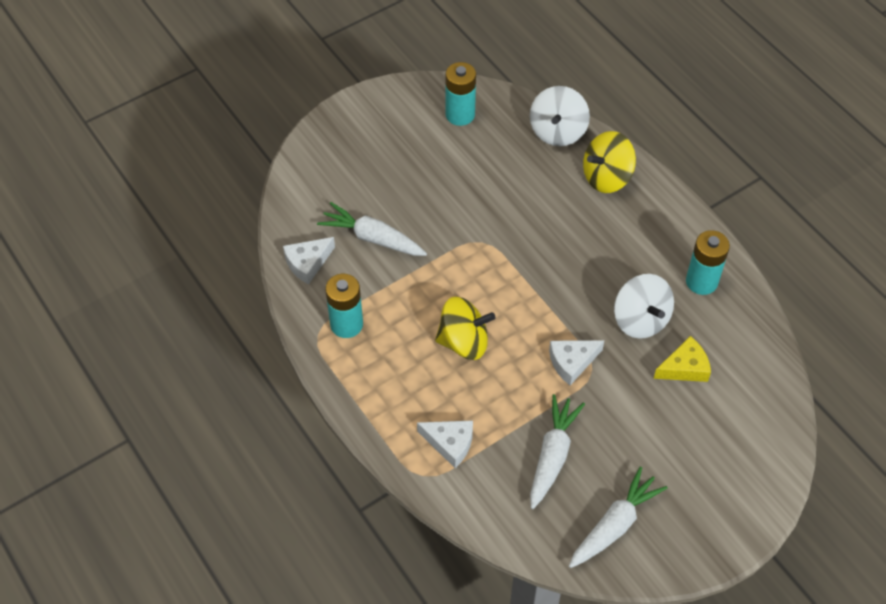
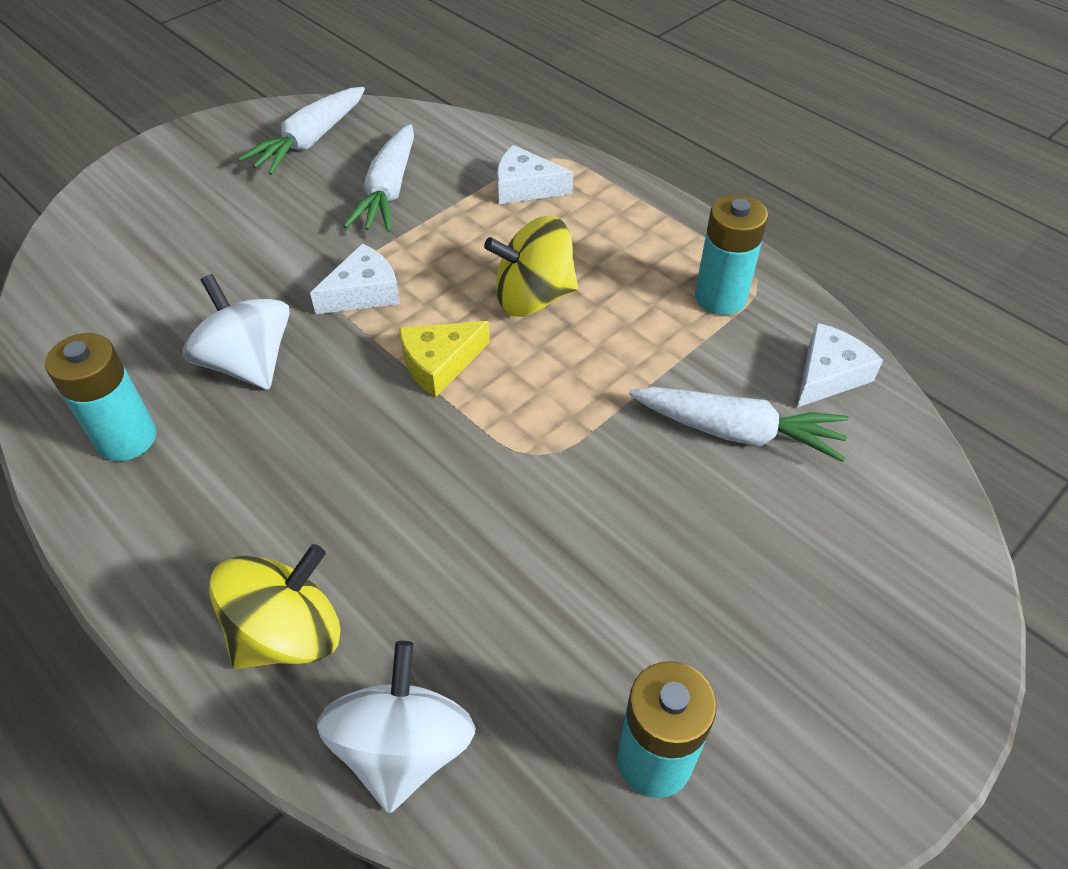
camera: 170 degrees right, 5 degrees down
yellow cheese [654,336,711,382] -> yellow cheese moved to [399,321,490,397]

